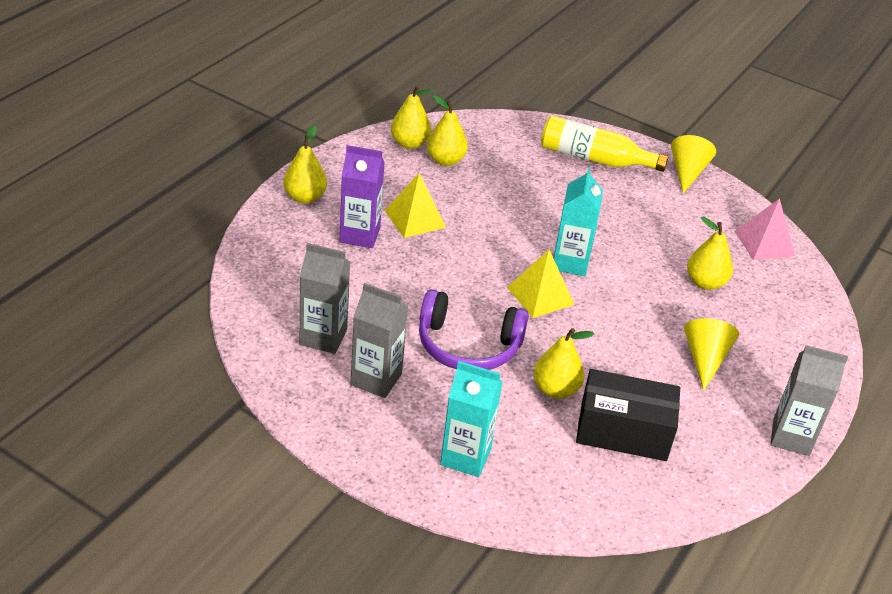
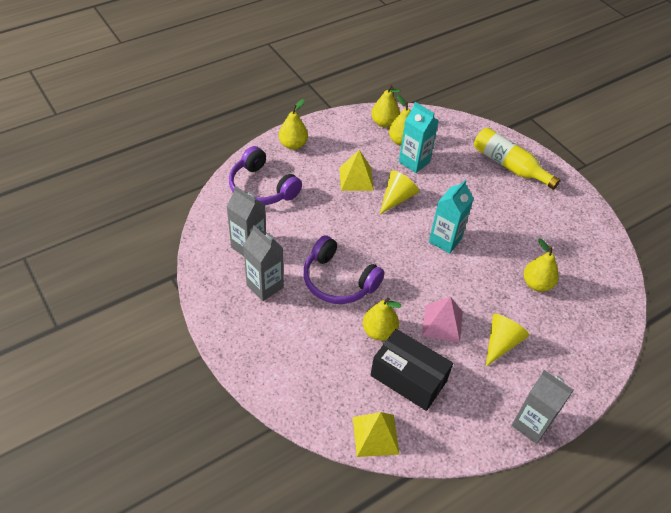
camera: 25 degrees right, 10 degrees up
purple carton [340,145,385,248] -> none
turquoise carton [440,361,503,477] -> turquoise carton moved to [399,102,438,173]
yellow pyramid [507,250,574,318] -> yellow pyramid moved to [353,412,399,457]
yellow cone [671,135,716,193] -> yellow cone moved to [380,170,419,214]
pink pyramid [735,198,795,260] -> pink pyramid moved to [422,297,463,343]
none -> purple headphones [229,146,302,205]

